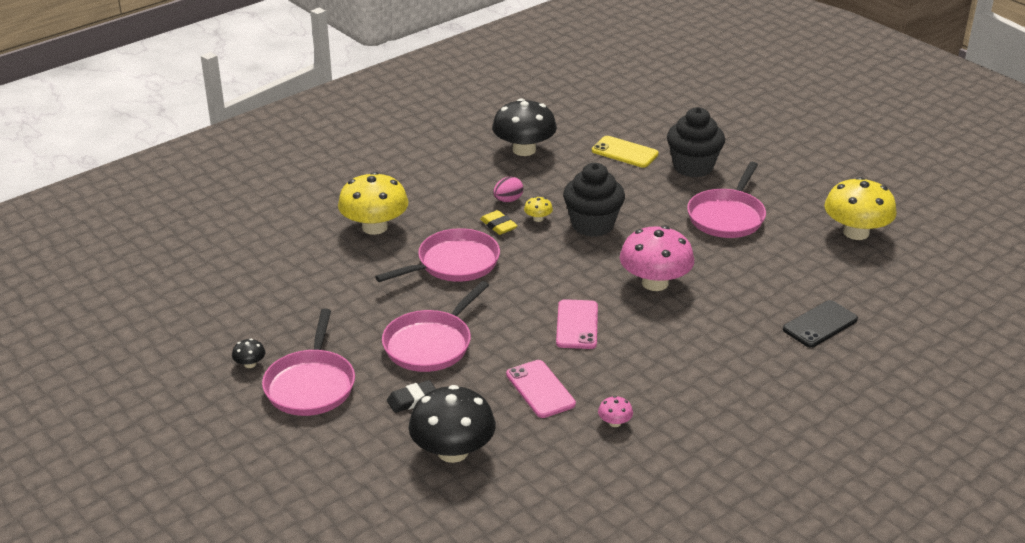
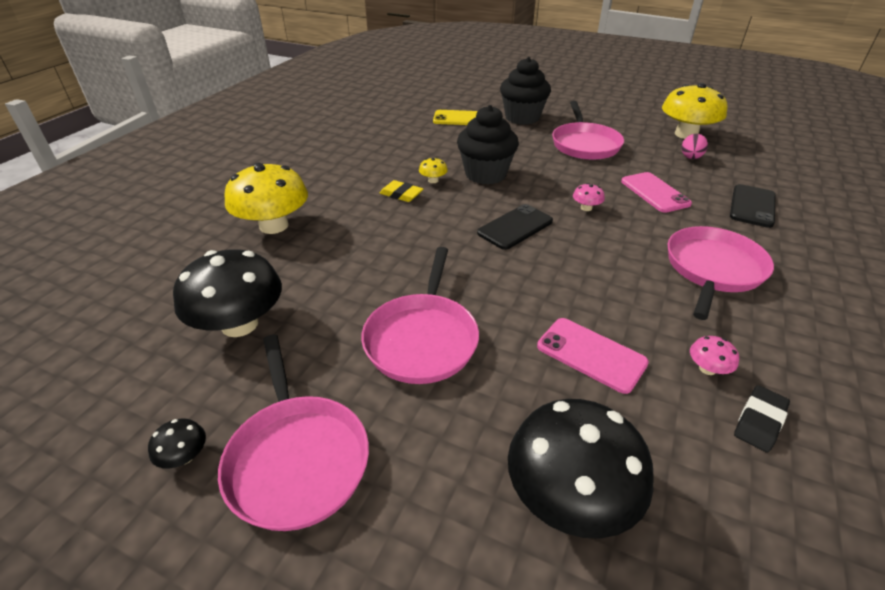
camera: 25 degrees left, 5 degrees up
pink pan [375,228,500,282] -> pink pan moved to [668,226,774,320]
black eraser [387,380,436,413] -> black eraser moved to [734,385,790,453]
black mushroom [492,98,557,156] -> black mushroom moved to [173,249,282,337]
pink egg [493,177,523,202] -> pink egg moved to [682,134,708,159]
pink phone [556,299,598,349] -> pink phone moved to [621,172,692,213]
pink mushroom [620,226,694,291] -> pink mushroom [573,183,605,211], size x0.42
none -> black phone [477,204,553,250]

